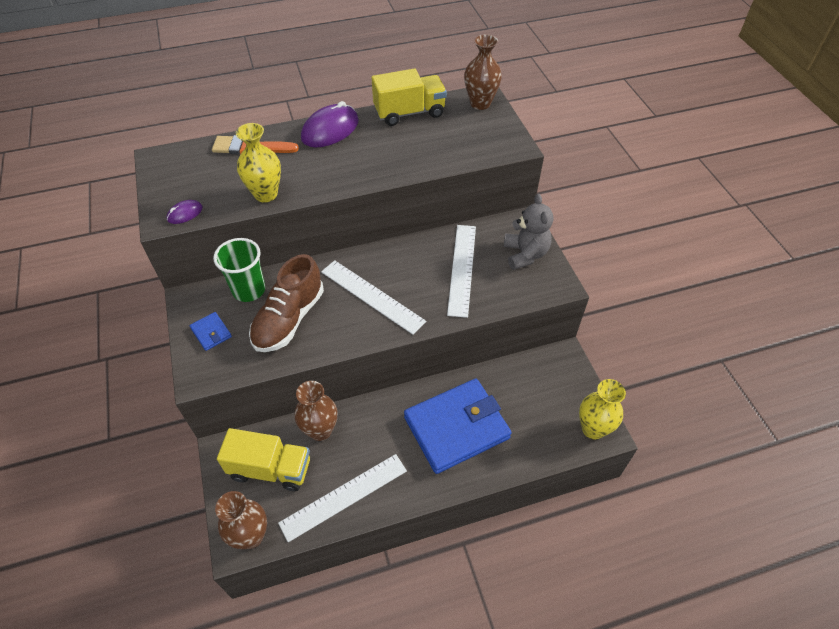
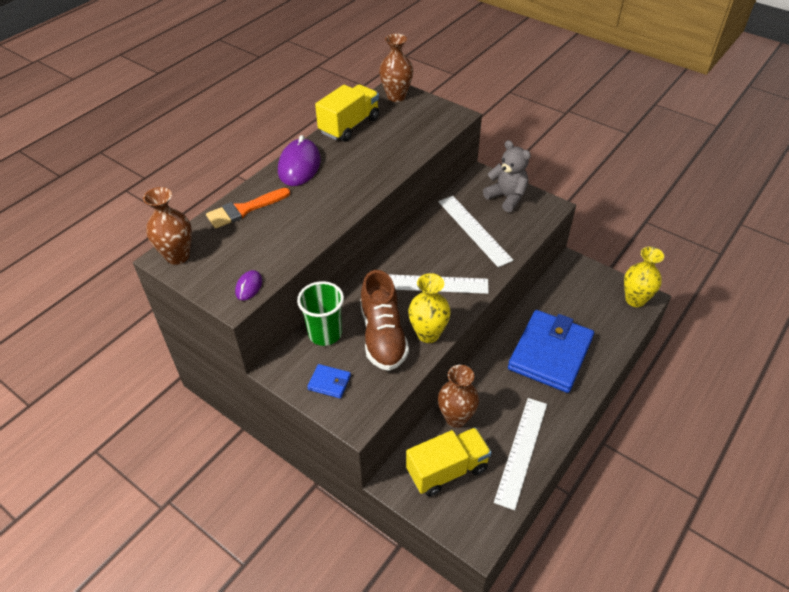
camera: 35 degrees left, 5 degrees down
brown vase [215,491,267,549] -> brown vase moved to [143,187,192,265]
yellow vase [236,123,281,203] -> yellow vase moved to [408,273,451,343]

